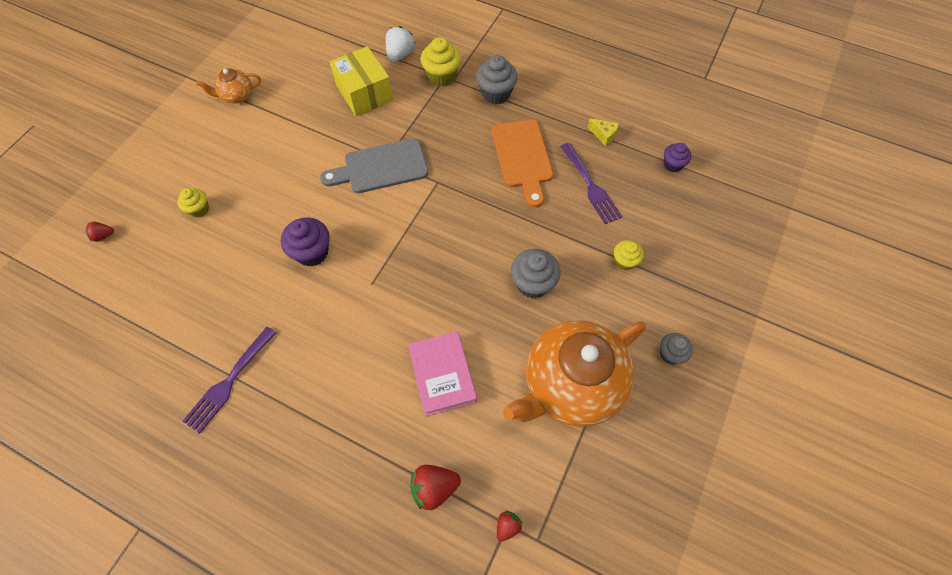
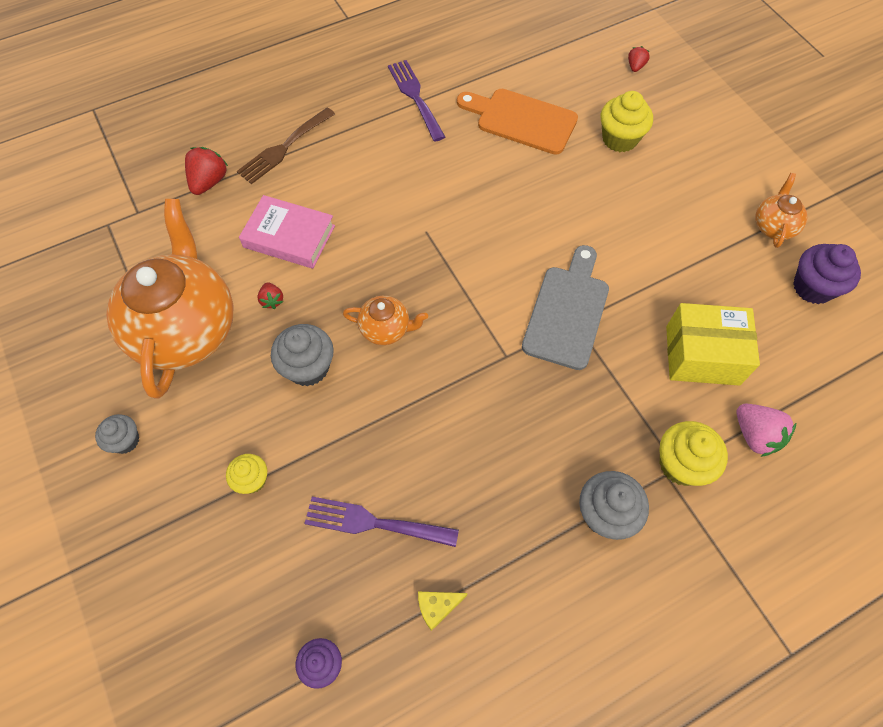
camera: 125 degrees right, 0 degrees up
yellow cupcake [177,188,209,218] -> yellow cupcake [601,91,653,152], size x1.61
purple cupcake [281,217,330,266] -> purple cupcake moved to [793,244,861,304]
white strawberry [386,26,415,63] -> pink strawberry [737,404,797,457]
orange cutting board [492,119,553,207] -> orange cutting board moved to [457,89,578,155]
red strawberry [497,511,522,542] -> red strawberry moved to [257,282,283,309]
none -> brown fork [237,107,335,184]
none -> orange teapot [343,296,428,345]

